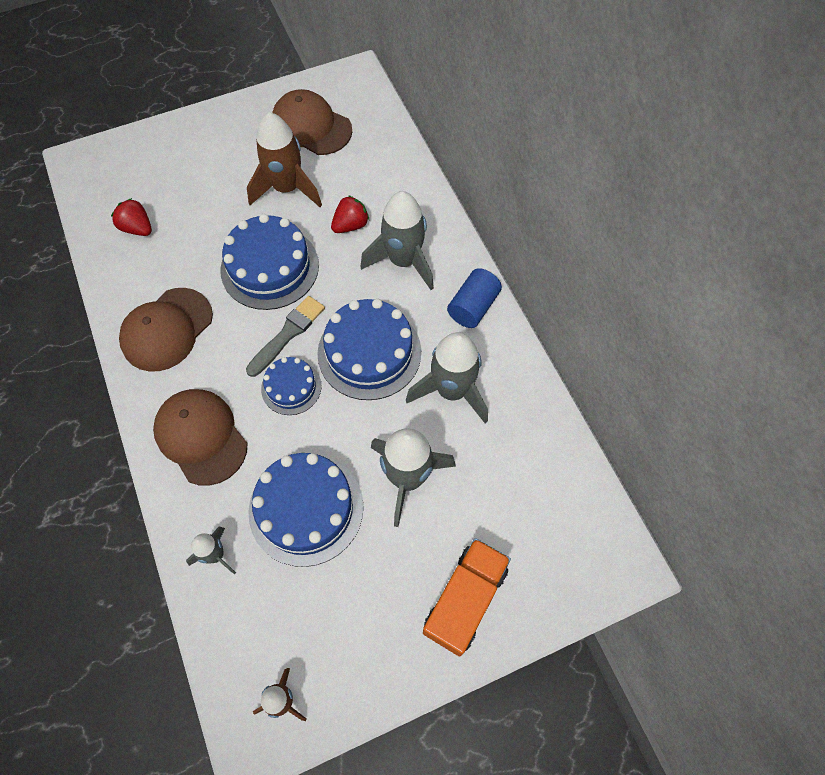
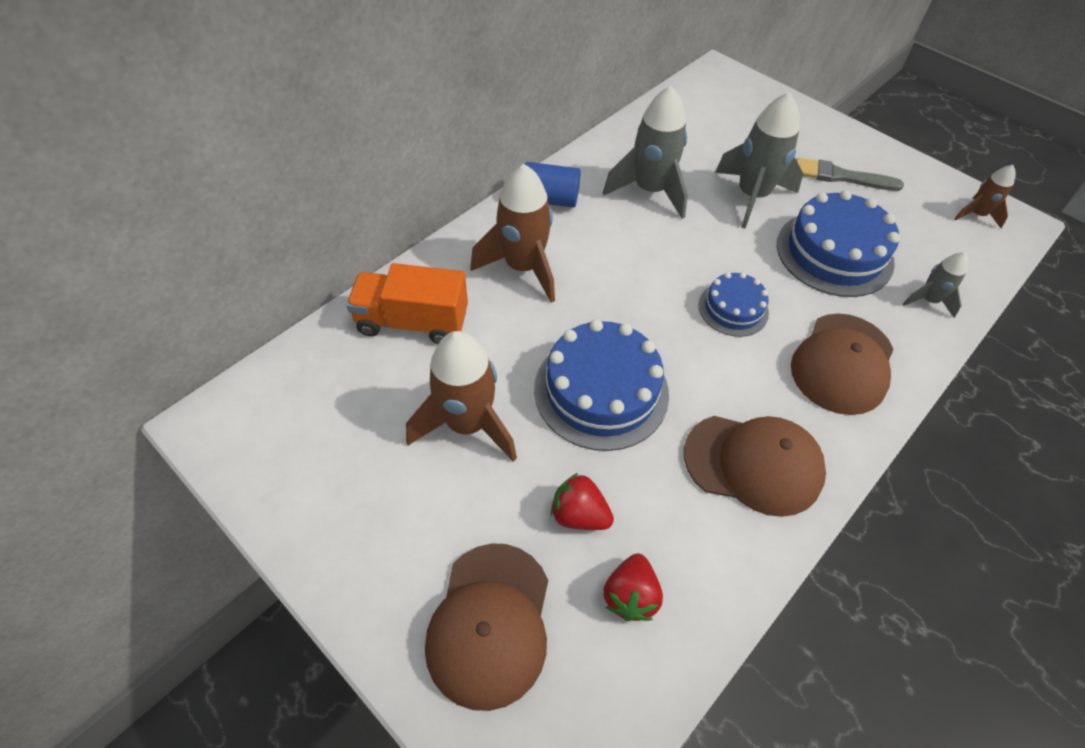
camera: 115 degrees left, 10 degrees down
grey brush [246,296,325,377] -> grey brush moved to [796,158,904,191]
brown cap [272,89,352,155] -> brown cap moved to [425,543,548,711]
blue cake [317,299,421,400] -> none
red strawberry [331,195,369,233] -> red strawberry moved to [551,473,614,530]
grey rocket [361,191,434,290] -> brown rocket [470,164,555,303]
orange truck [423,538,511,656] -> orange truck moved to [346,263,468,344]

